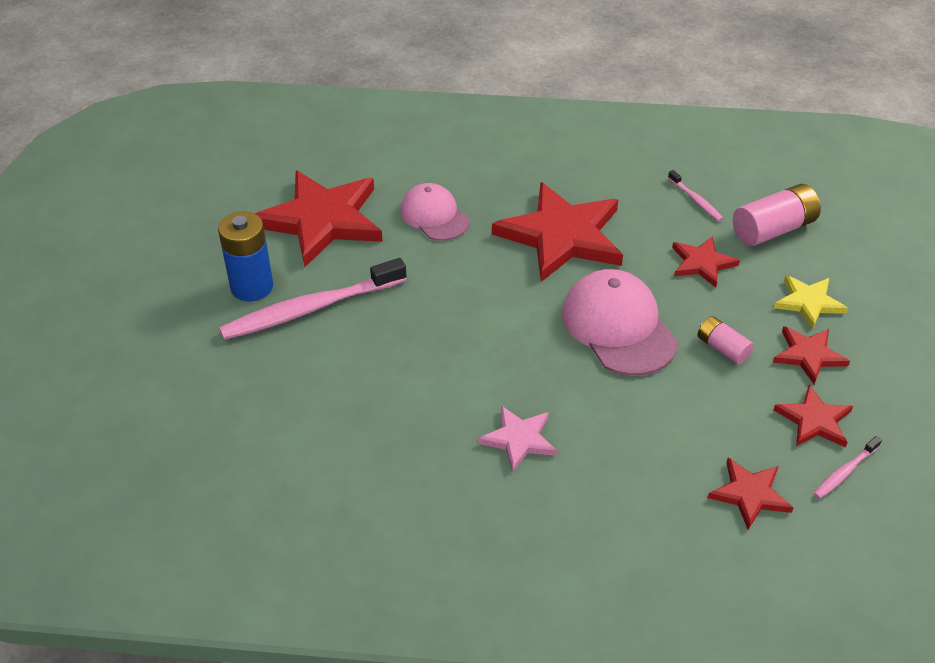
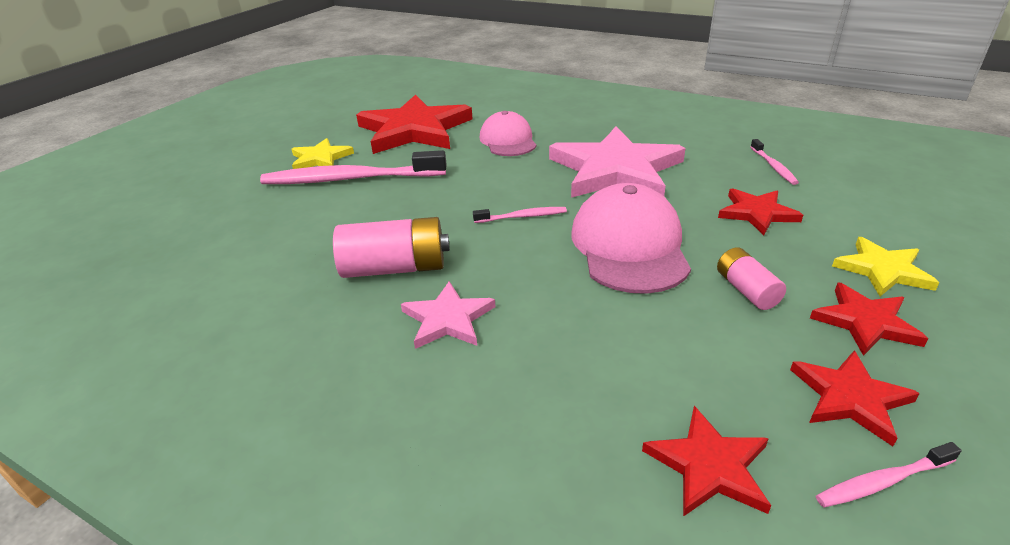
camera: 25 degrees right, 10 degrees down
blue battery [218,212,273,302] -> yellow star [292,138,354,169]
red star [492,182,623,282] -> pink star [549,126,686,198]
pink battery [733,184,821,246] -> pink battery moved to [333,217,450,278]
none -> pink toothbrush [473,207,567,223]

